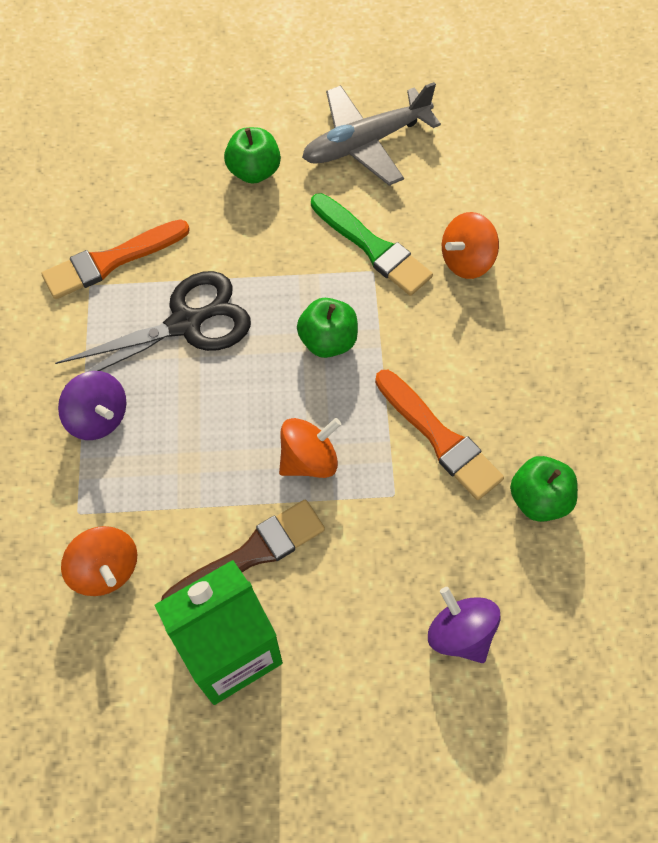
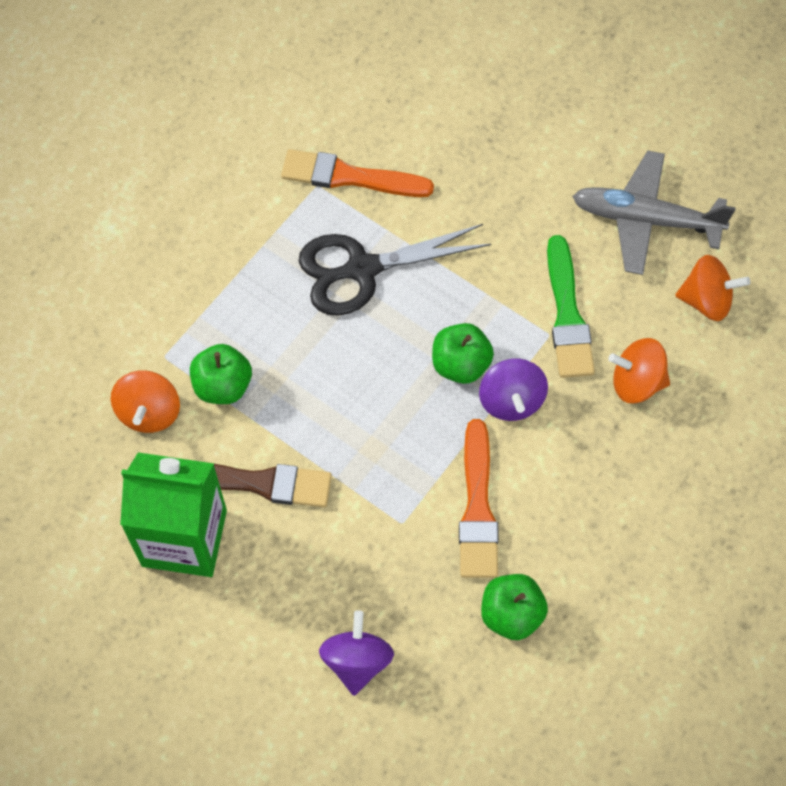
camera: 40 degrees right, 0 degrees up
black scissors [55,271,251,386] -> black scissors turned 150 degrees clockwise [299,224,491,316]
purple spinning top [58,371,126,440] -> purple spinning top moved to [479,359,548,421]
green apple [224,127,281,184] -> green apple moved to [190,344,252,404]
orange spinning top [279,418,341,478] -> orange spinning top moved to [675,255,750,321]

